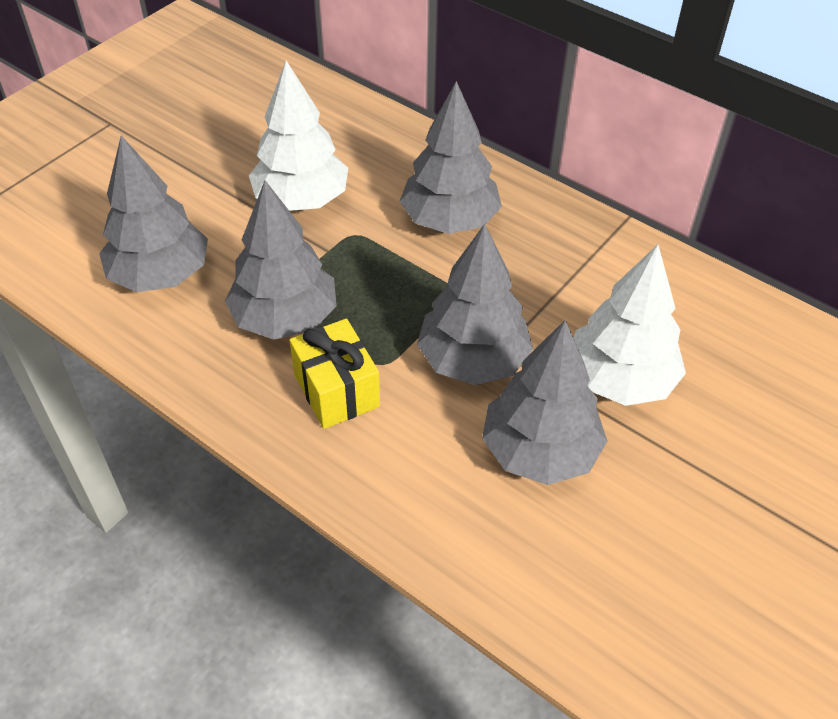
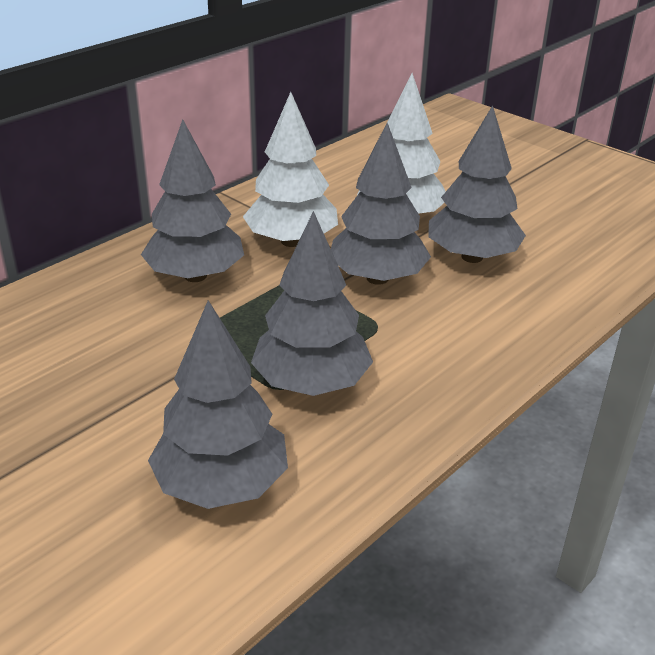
camera: 85 degrees left, 15 degrees down
white tree [249,61,348,211] -> white tree moved to [243,92,338,247]
yellow gift [289,319,380,429] -> none

